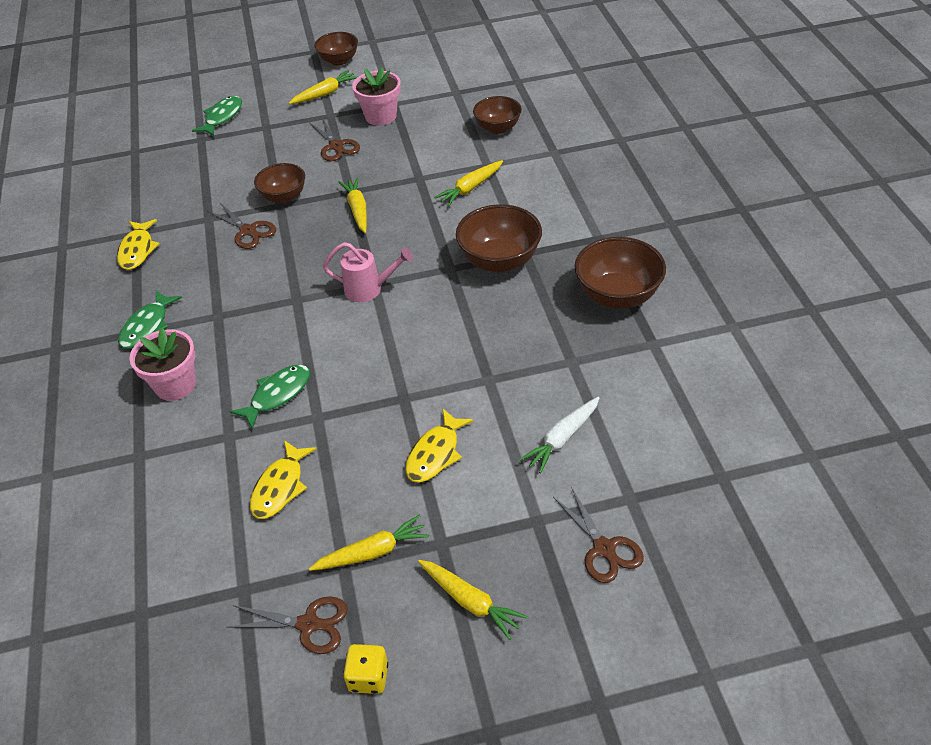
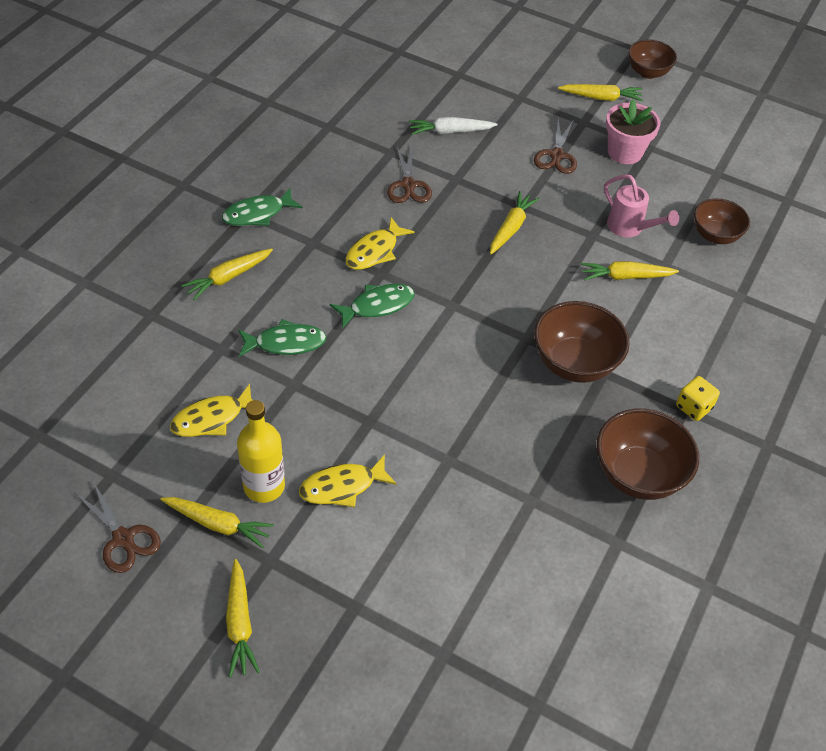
camera: 35 degrees right, 5 degrees up
yellow fish [117,219,160,270] -> yellow fish moved to [346,217,414,270]
pink flower pot [129,328,196,401] -> yellow carrot [181,248,273,300]
green fish [192,96,242,136] -> green fish moved to [330,284,415,328]
brown bowl [254,163,305,204] -> none
pink watering can [323,242,413,302] -> pink watering can moved to [604,174,679,237]
yellow dice [343,644,388,694] -> yellow dice moved to [676,376,720,421]
white carrot [519,397,599,473] -> white carrot moved to [409,117,497,135]
brown scissors [553,487,644,583] -> none
none -> yellow bottle [237,400,285,503]

